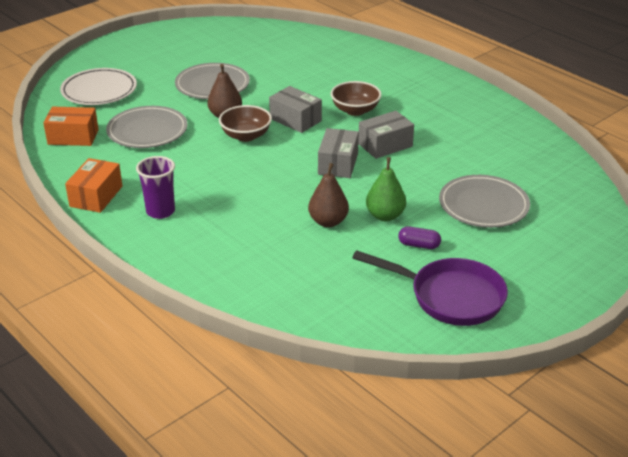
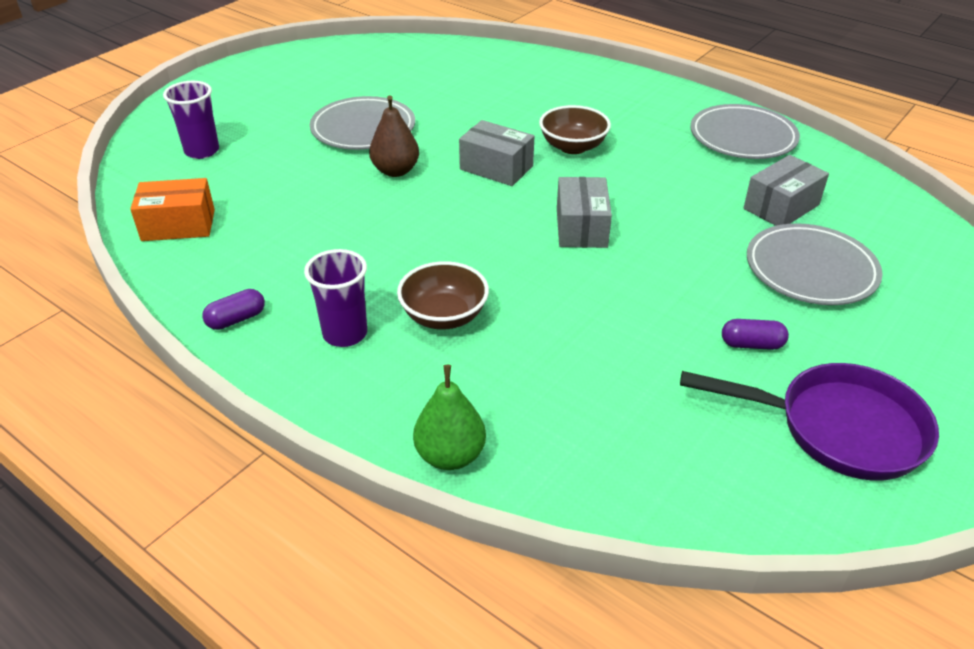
camera: 10 degrees left, 5 degrees up
white plate [60,68,137,105] -> purple cup [163,81,219,159]
orange box [65,158,122,213] -> purple capsule [202,289,265,330]
grey plate [106,106,188,148] -> grey plate moved to [690,104,800,159]
brown bowl [219,105,272,142] -> brown bowl moved to [397,261,489,329]
brown pear [308,163,349,227] -> none
grey box [358,111,414,159] -> grey box moved to [744,155,829,226]
green pear [366,157,406,221] -> green pear moved to [413,365,486,470]

